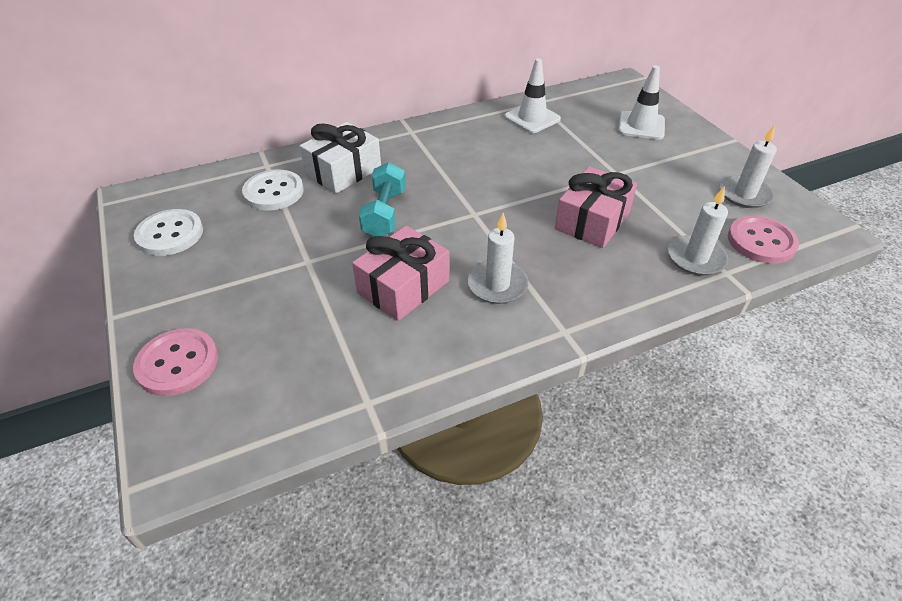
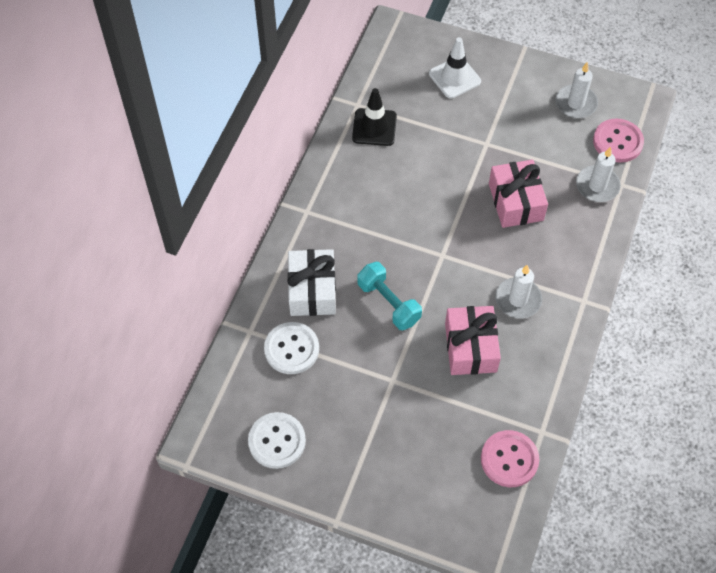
camera: 45 degrees left, 15 degrees up
pink button [133,328,218,396] -> pink button moved to [481,430,539,487]
white traffic cone [504,58,561,133] -> black traffic cone [352,88,397,146]

